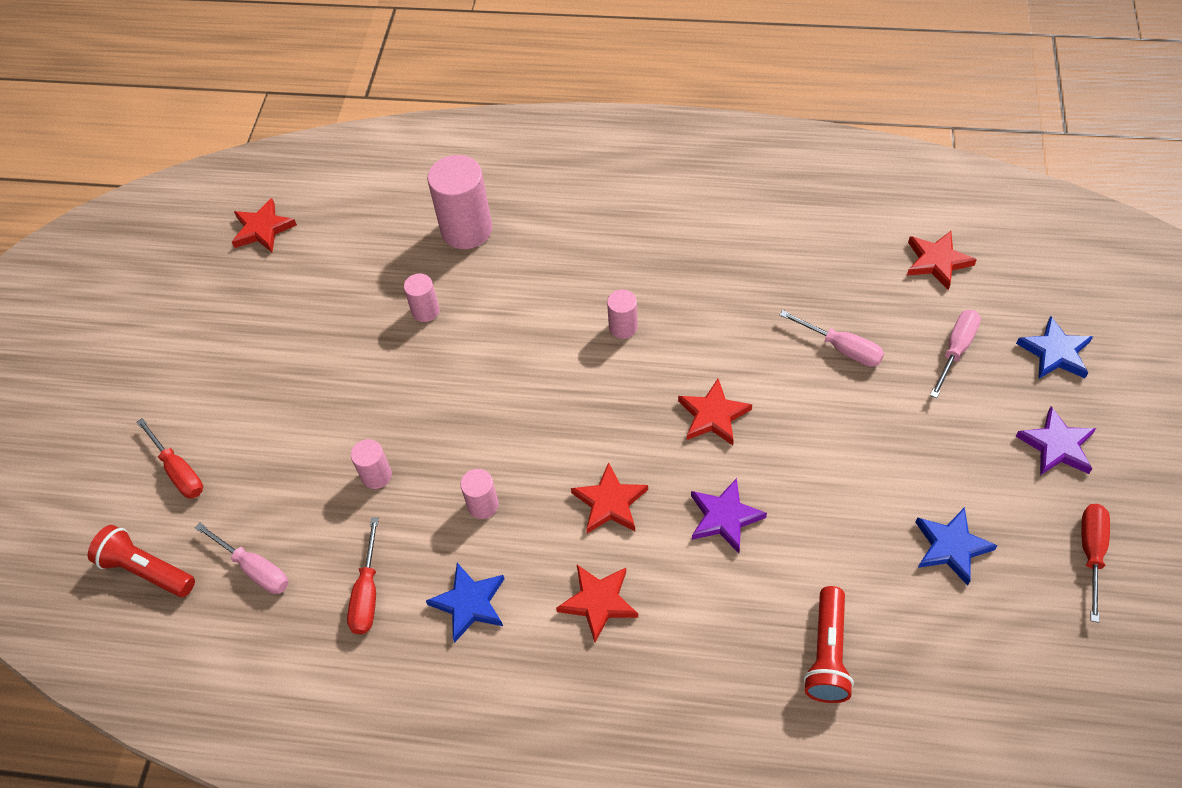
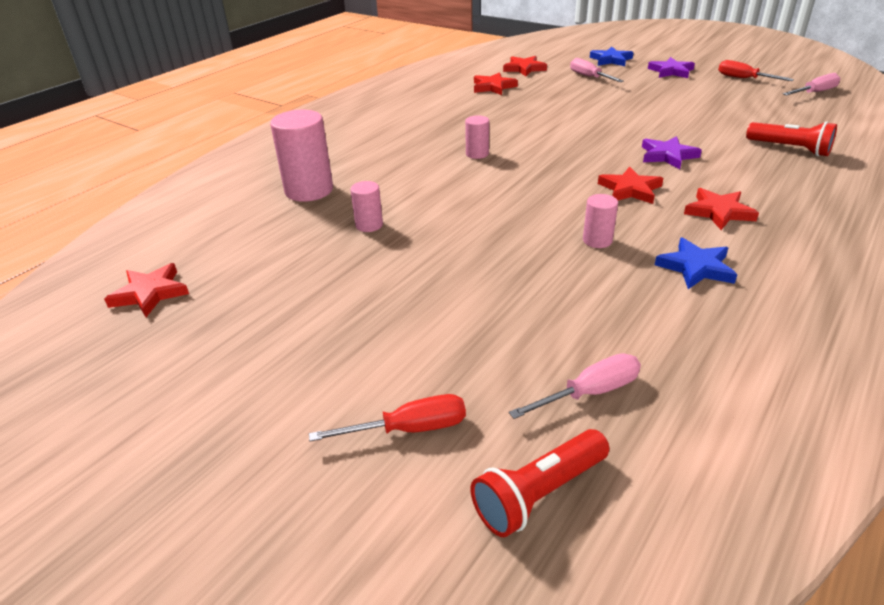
camera: 65 degrees left, 20 degrees down
red screwdriver [347,517,379,634] -> none
pink cylinder [351,439,392,489] -> none
red star [678,379,752,445] -> red star moved to [474,72,518,95]
pink screwdriver [780,310,884,367] -> pink screwdriver moved to [783,73,840,96]
blue star [915,507,998,585] -> none

